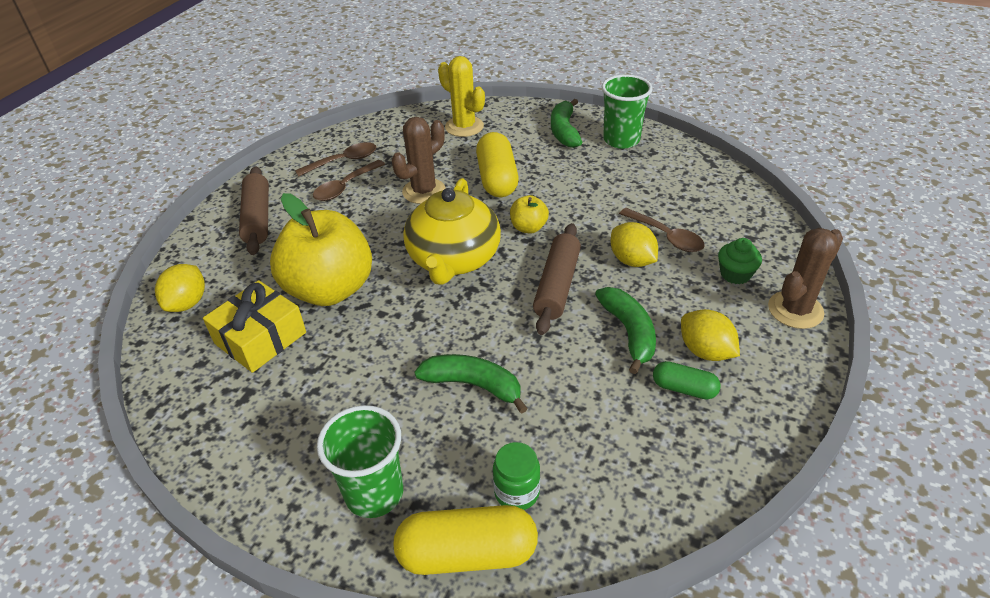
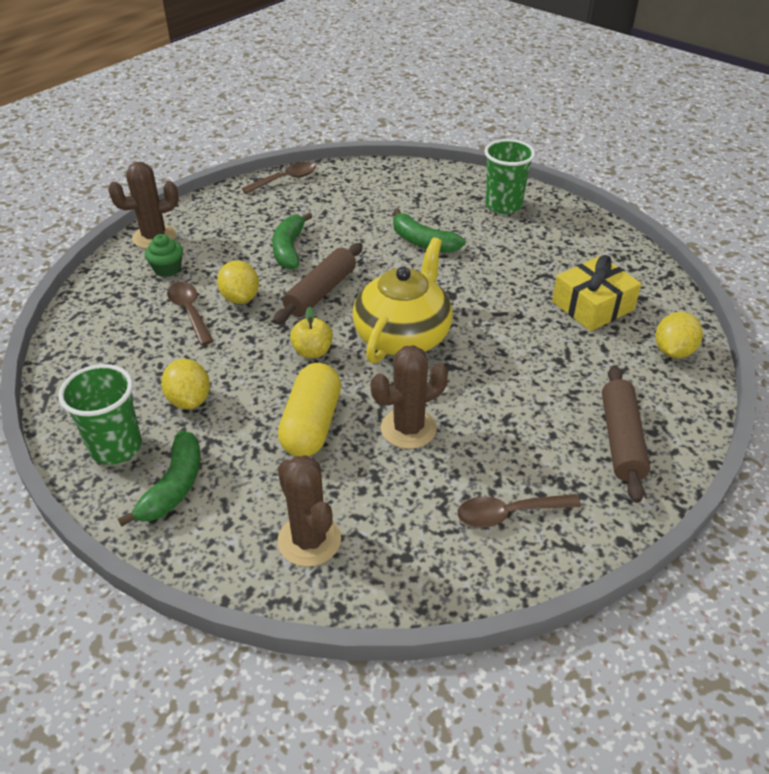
camera: 165 degrees left, 0 degrees up
yellow apple [270,193,372,306] -> none
brown spoon [313,160,385,201] -> brown spoon moved to [242,162,316,194]
yellow capsule [393,505,538,575] -> none
yellow cactus [438,56,485,137] -> brown cactus [277,455,341,567]
green jar [493,442,540,510] -> none
green capsule [653,361,721,399] -> none
yellow lemon [681,309,740,361] -> yellow lemon moved to [161,359,210,409]

